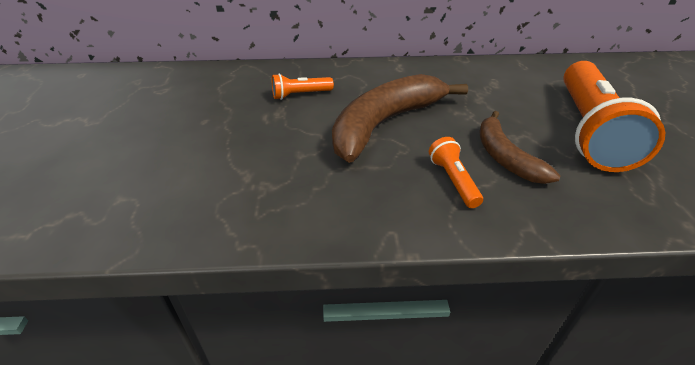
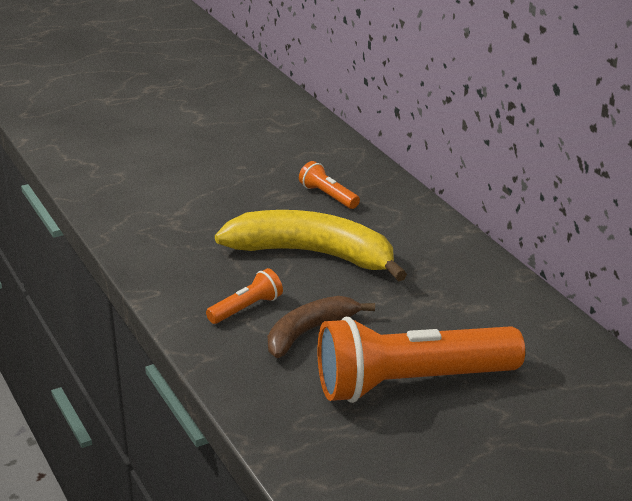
camera: 65 degrees right, 10 degrees down
brown banana [332,74,468,163] -> yellow banana [215,210,407,282]

